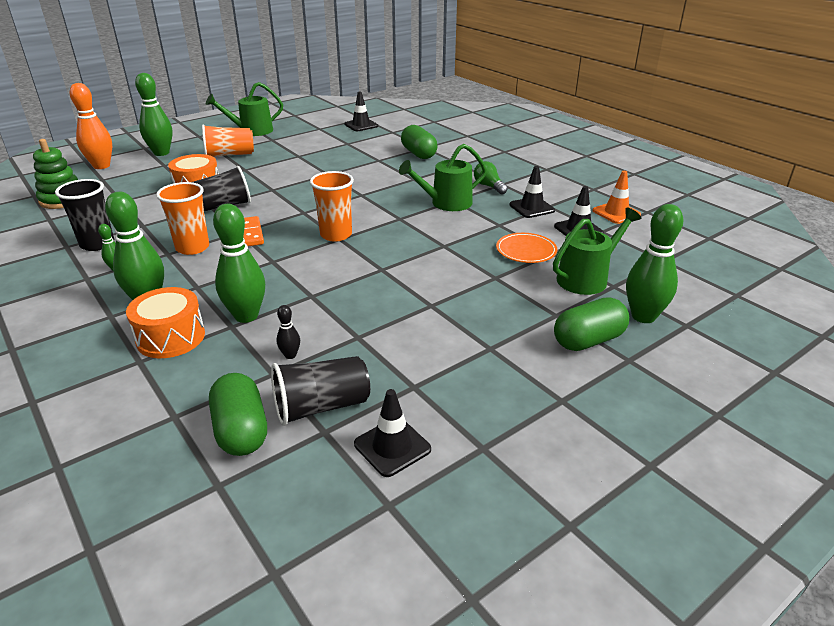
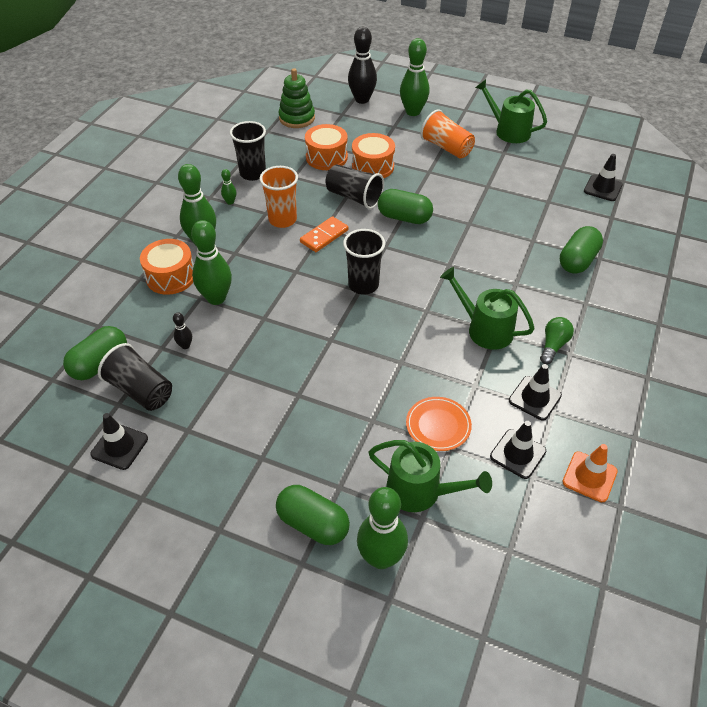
camera: 60 degrees right, 15 degrees up
orange bowling pin [70,83,112,169] -> black bowling pin [348,27,377,104]
orange cup [310,171,354,242] -> black cup [343,229,385,295]
none -> orange drum [305,124,348,170]
none -> green capsule [378,189,433,224]

